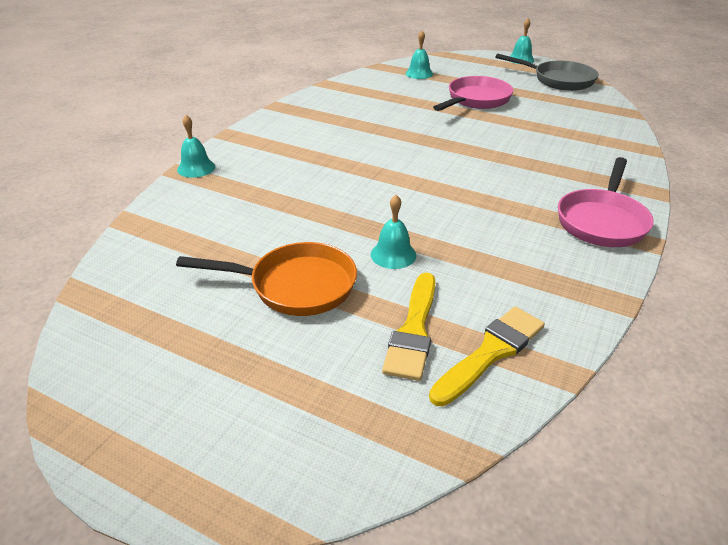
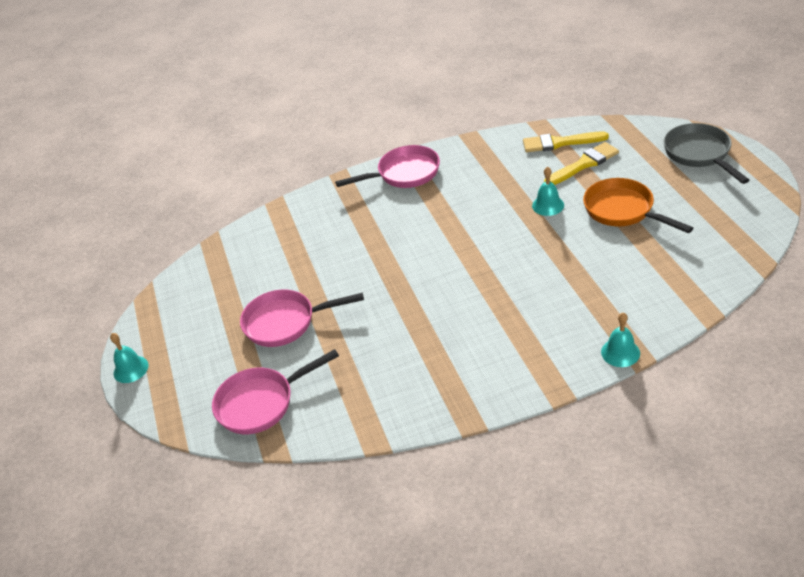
camera: 130 degrees left, 5 degrees up
turquoise bell [405,31,433,79] -> pink pan [212,349,339,434]
grey pan [495,53,599,91] -> grey pan moved to [664,123,749,184]

